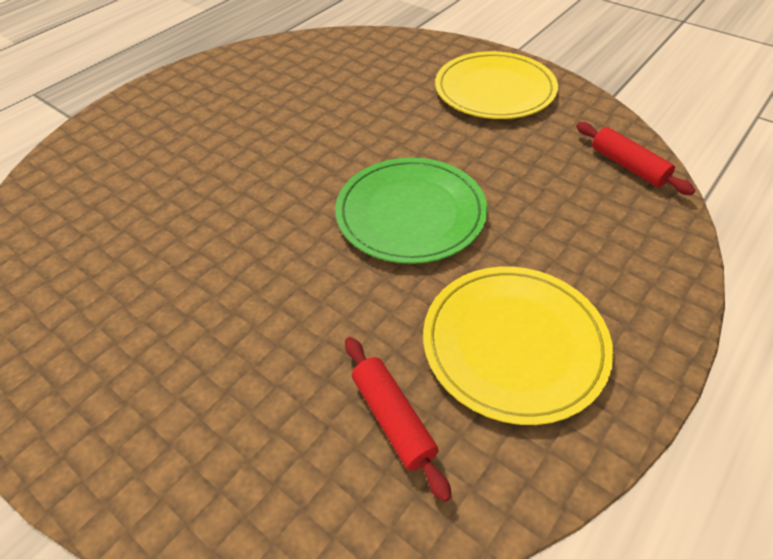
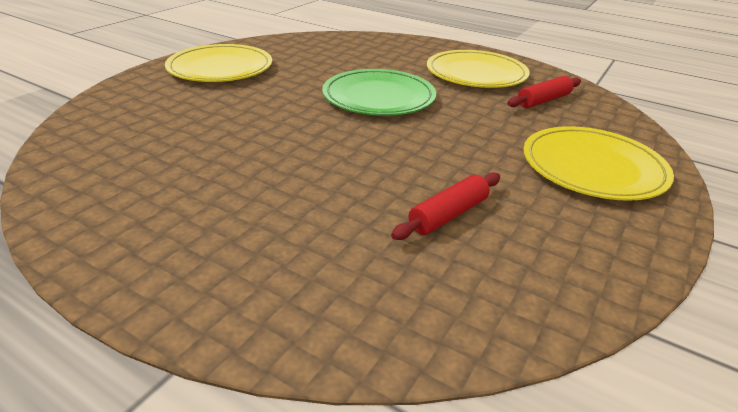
camera: 100 degrees left, 15 degrees down
red rolling pin [576,122,695,195] -> red rolling pin moved to [391,172,500,240]
none -> yellow plate [523,126,674,201]

